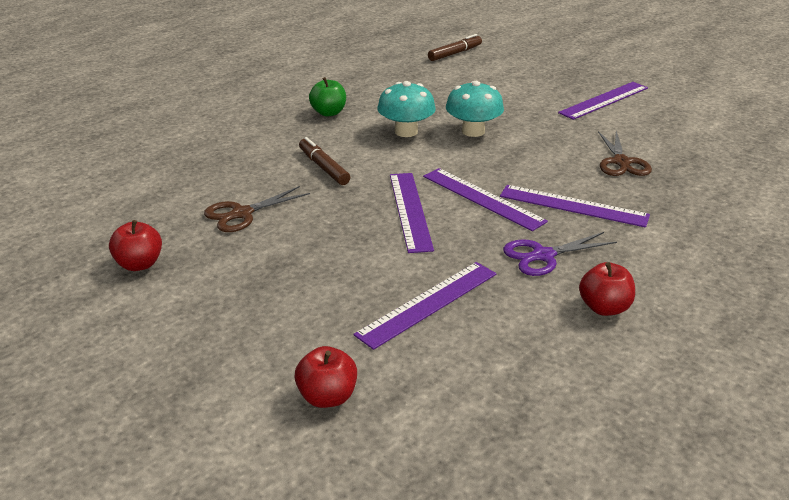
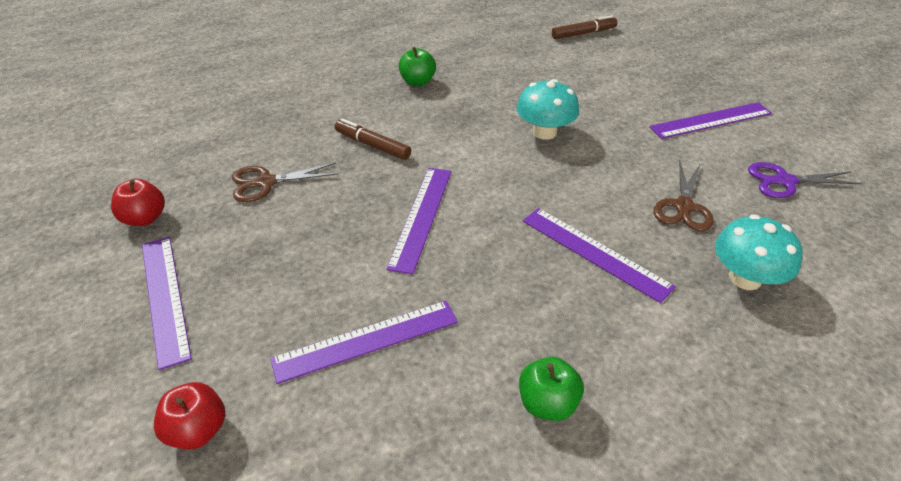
camera: 20 degrees right, 10 degrees up
brown marker [299,137,350,185] -> brown marker turned 45 degrees counterclockwise [335,118,411,160]
turquoise mushroom [377,81,436,137] -> turquoise mushroom moved to [715,214,802,290]
purple ruler [423,168,548,231] -> purple ruler moved to [142,237,192,370]
purple scissors [503,232,617,276] -> purple scissors moved to [748,162,862,198]
red apple [579,262,635,316] -> green apple [519,357,584,421]

